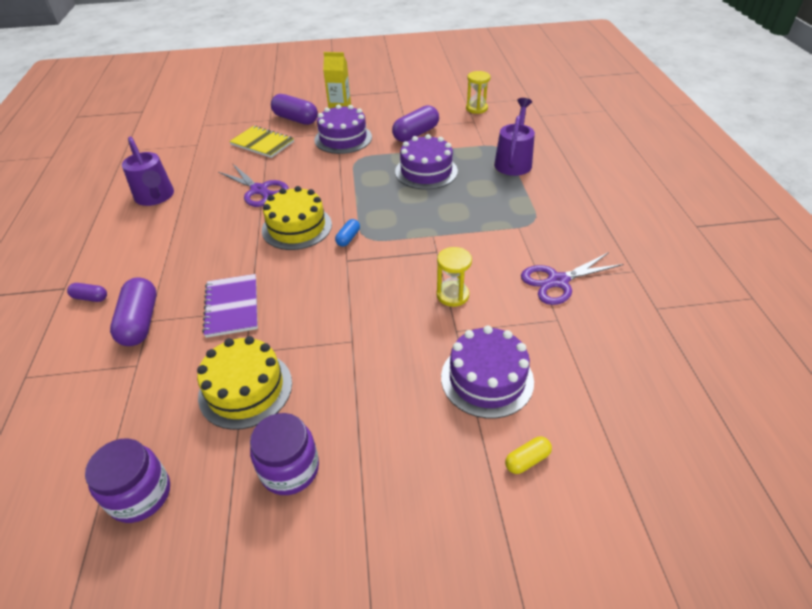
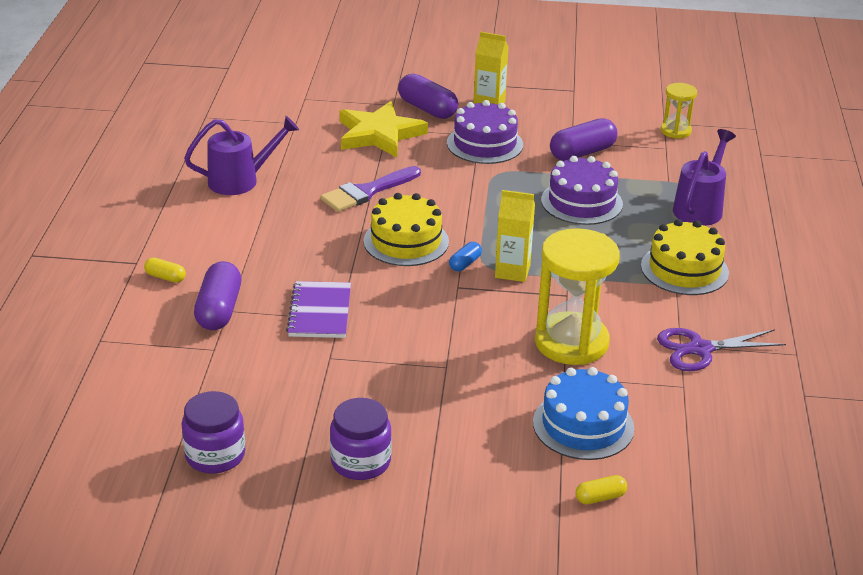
camera: 10 degrees right, 10 degrees down
purple capsule [67,283,107,302] -> yellow capsule [144,257,186,283]
purple watering can [122,136,174,206] -> purple watering can turned 90 degrees counterclockwise [184,116,299,195]
yellow cake [197,336,292,430] -> yellow cake moved to [641,219,729,295]
purple scissors [218,163,289,207] -> purple brush [320,166,421,212]
yellow notebook [229,126,294,158] -> yellow star [340,101,428,157]
yellow hourglass [437,247,472,307] -> yellow hourglass [535,228,620,365], size x1.94
purple cake [441,326,534,419] -> blue cake [533,367,634,460]
none -> yellow carton [495,190,535,282]

